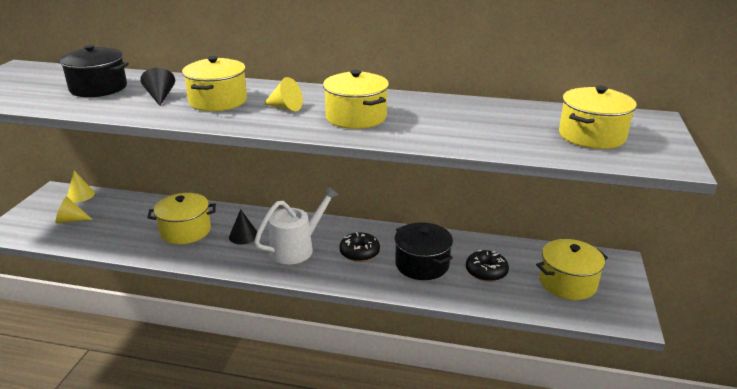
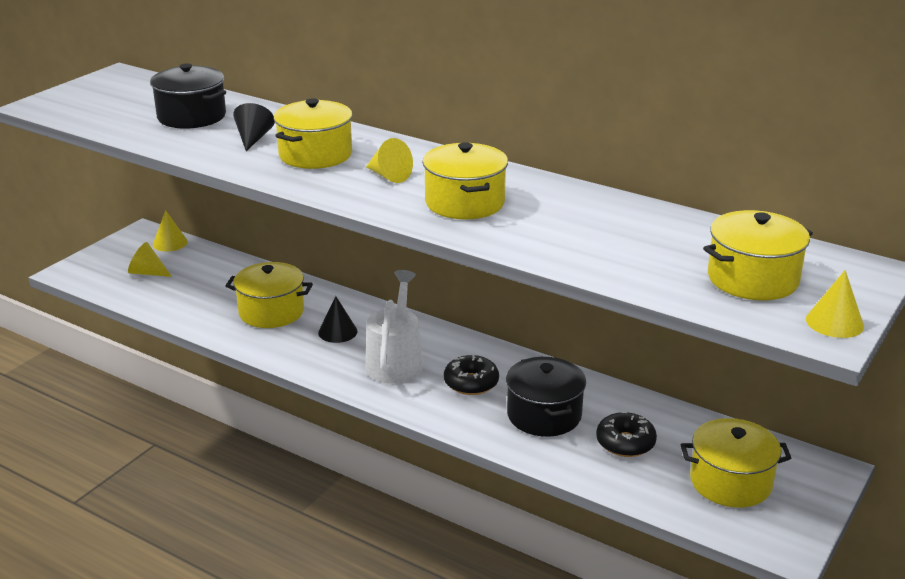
camera: 20 degrees right, 0 degrees up
white watering can [254,186,340,264] -> white watering can turned 60 degrees counterclockwise [365,270,423,384]
none -> yellow cone [806,270,864,338]

